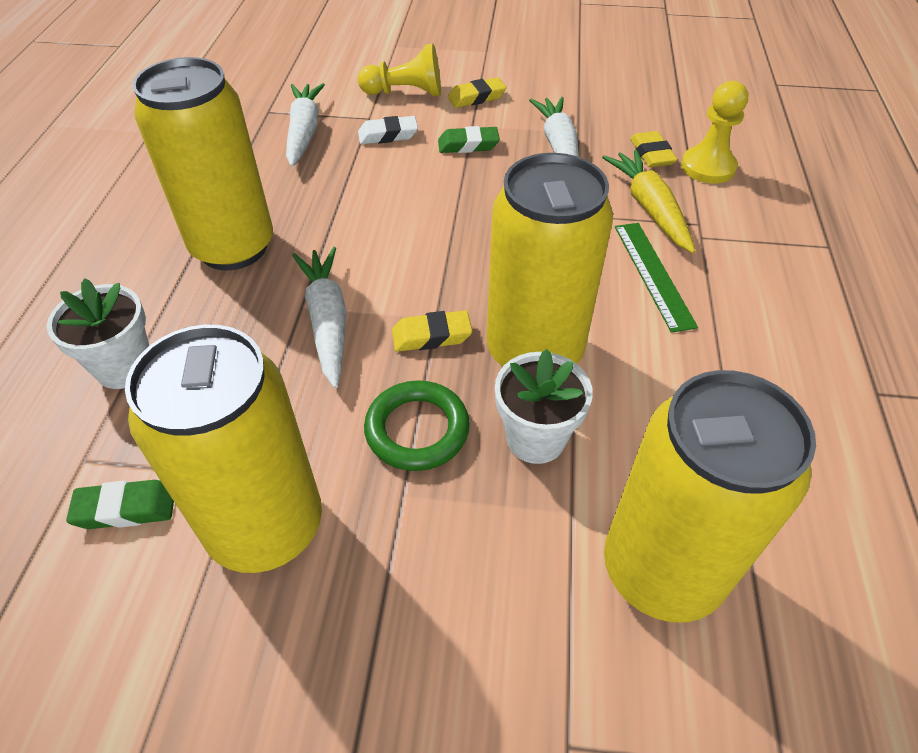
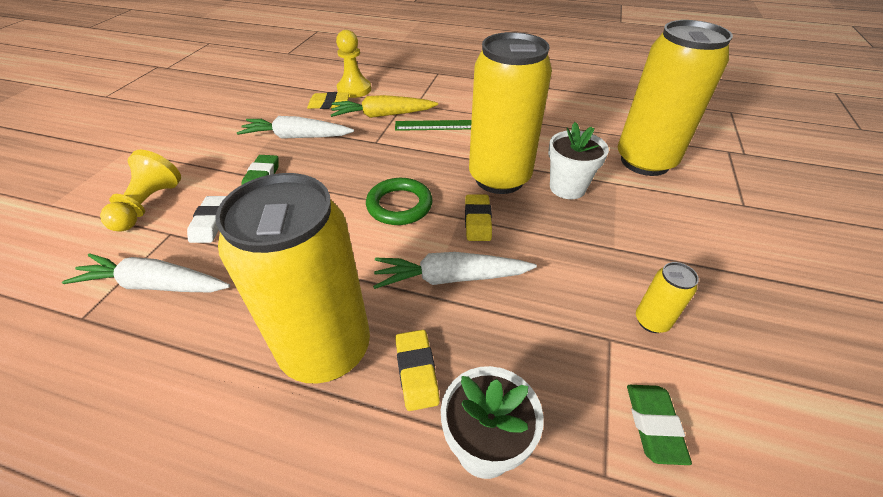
camera: 80 degrees left, 5 degrees down
yellow can [125,325,322,573] -> yellow can [636,262,699,333], size x0.41
green ring [364,380,470,471] -> green ring moved to [366,178,433,225]
yellow eraser [448,77,506,108] -> yellow eraser moved to [395,330,440,411]

